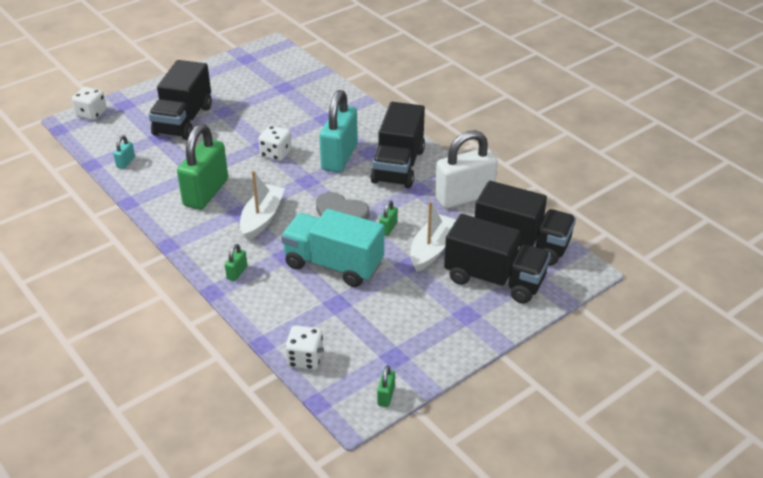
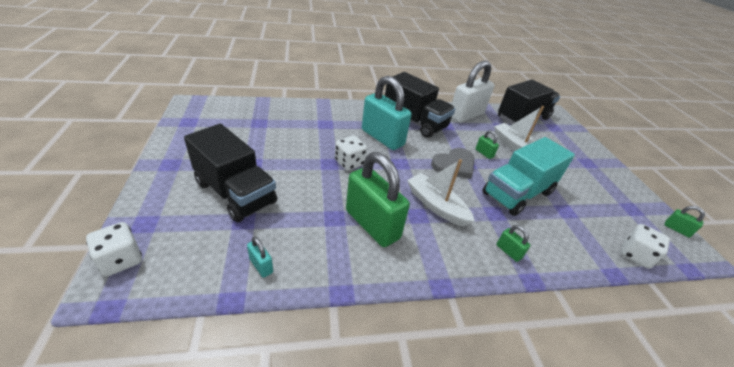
camera: 65 degrees left, 0 degrees up
white padlock [435,130,498,209] -> white padlock turned 45 degrees clockwise [451,61,494,123]
black truck [444,214,551,304] -> none

